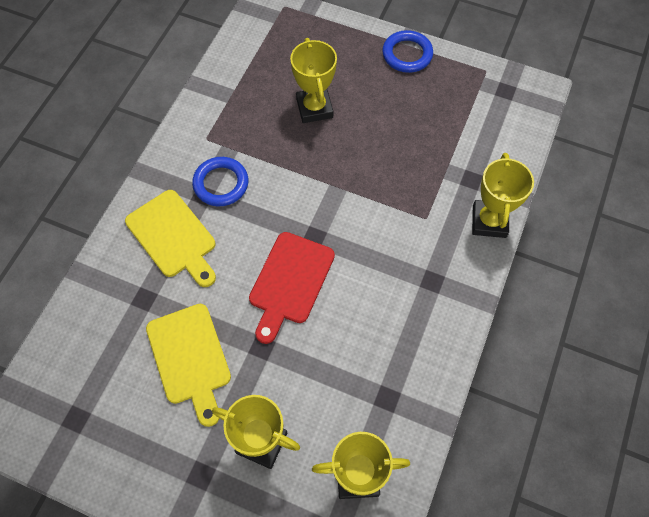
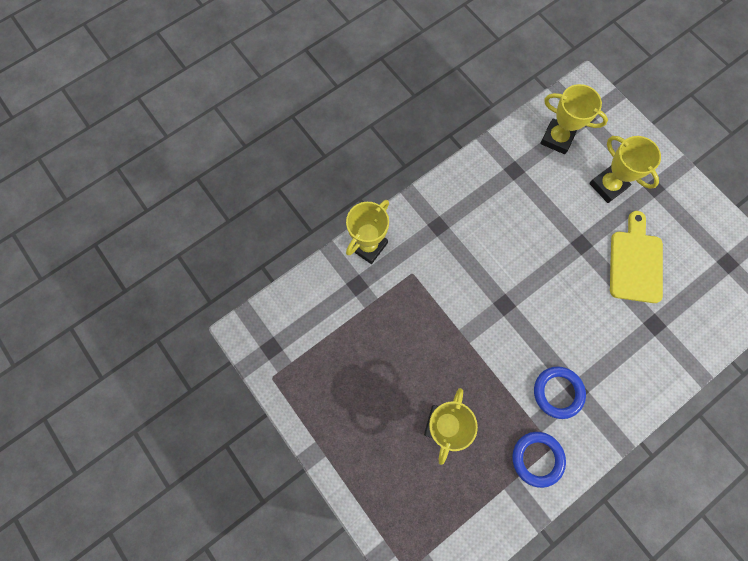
camera: 150 degrees left, 10 degrees up
yellow cutting board [125,190,216,287] -> none
red cutting board [249,232,335,344] -> none
blue ring [382,30,433,73] -> blue ring moved to [512,432,566,488]

